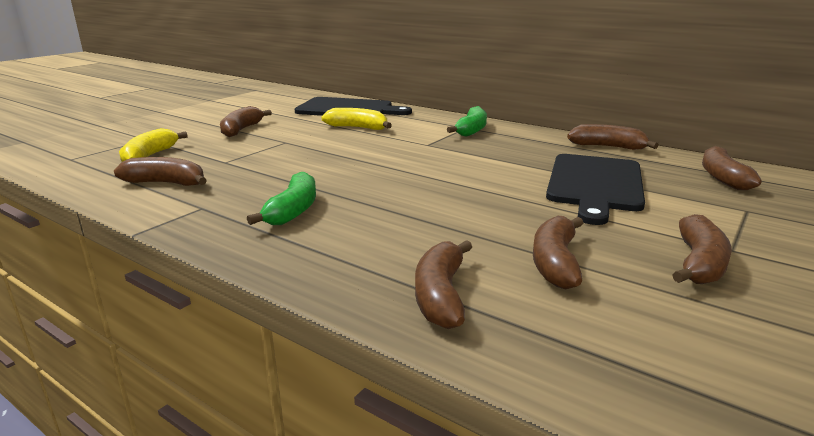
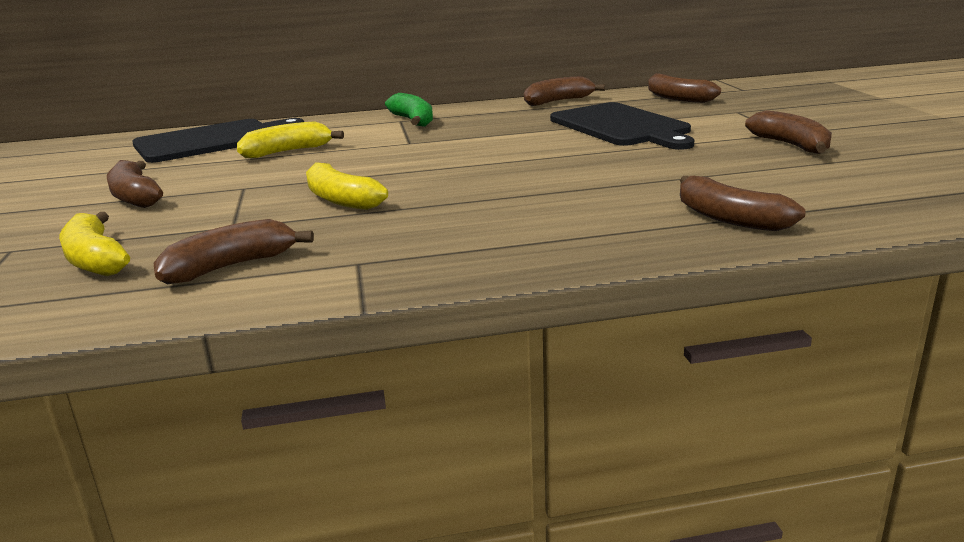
camera: 45 degrees left, 0 degrees up
green banana [247,172,316,225] -> none
brown banana [533,216,583,289] -> none
none -> yellow banana [306,162,388,210]

